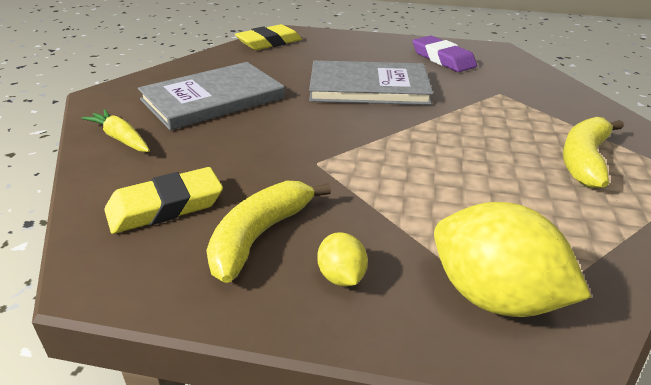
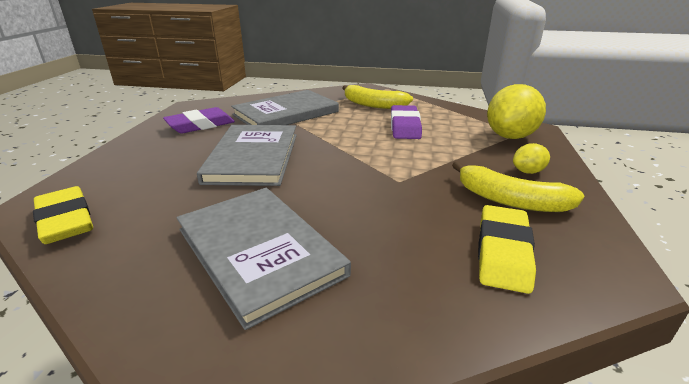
camera: 90 degrees left, 5 degrees down
yellow carrot [81,109,150,152] -> none
yellow eraser [104,167,223,234] -> yellow eraser turned 45 degrees clockwise [478,205,536,294]
none -> grey book [231,90,339,125]
none -> purple eraser [391,105,422,139]

